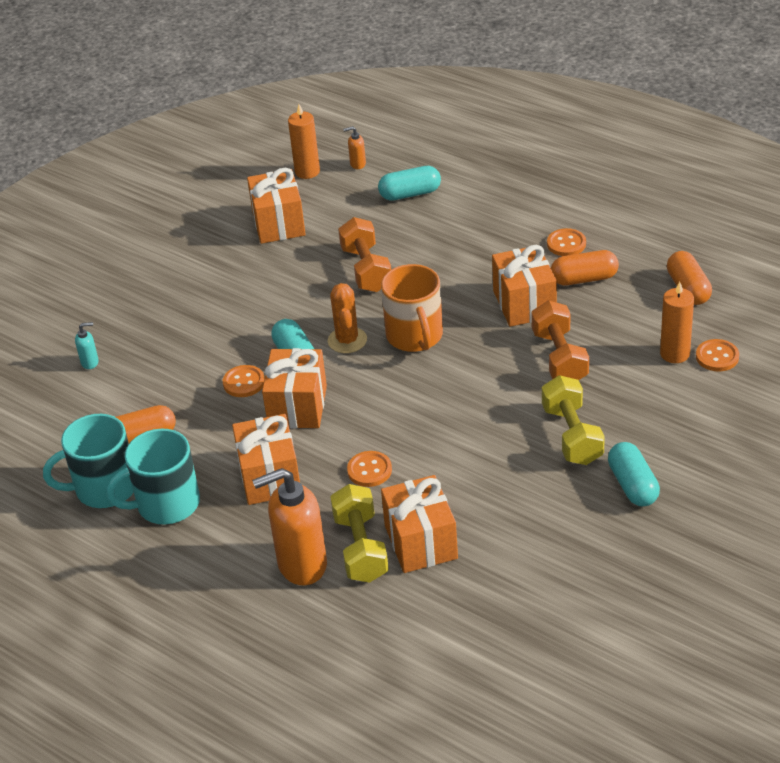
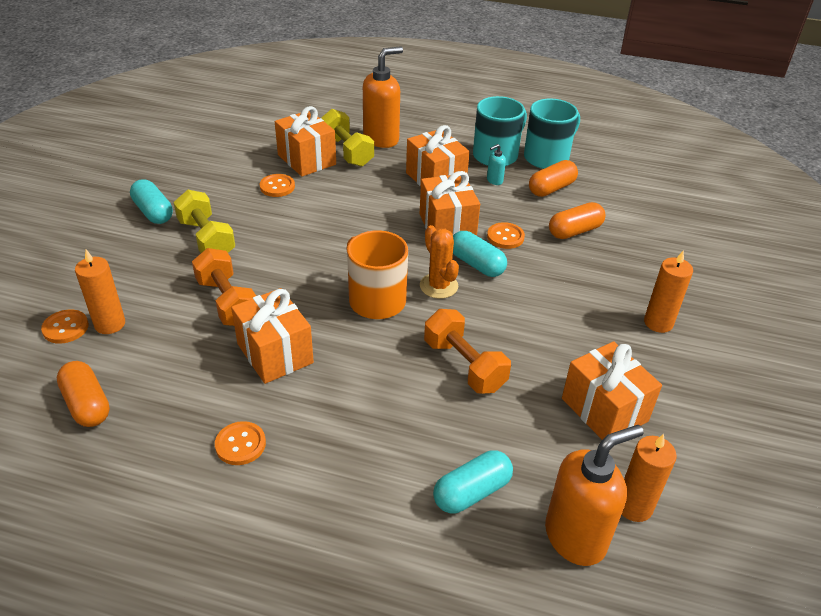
camera: 155 degrees right, 0 degrees up
turquoise soap dispenser [75,322,99,369] -> turquoise soap dispenser moved to [487,144,506,185]
orange soap dispenser [343,126,366,169] -> orange soap dispenser [545,425,644,566], size x2.35
orange button [347,451,392,487] -> orange button moved to [260,174,295,197]
orange capsule [551,250,619,285] -> orange capsule moved to [549,202,606,239]
none -> orange candle [644,250,693,333]

